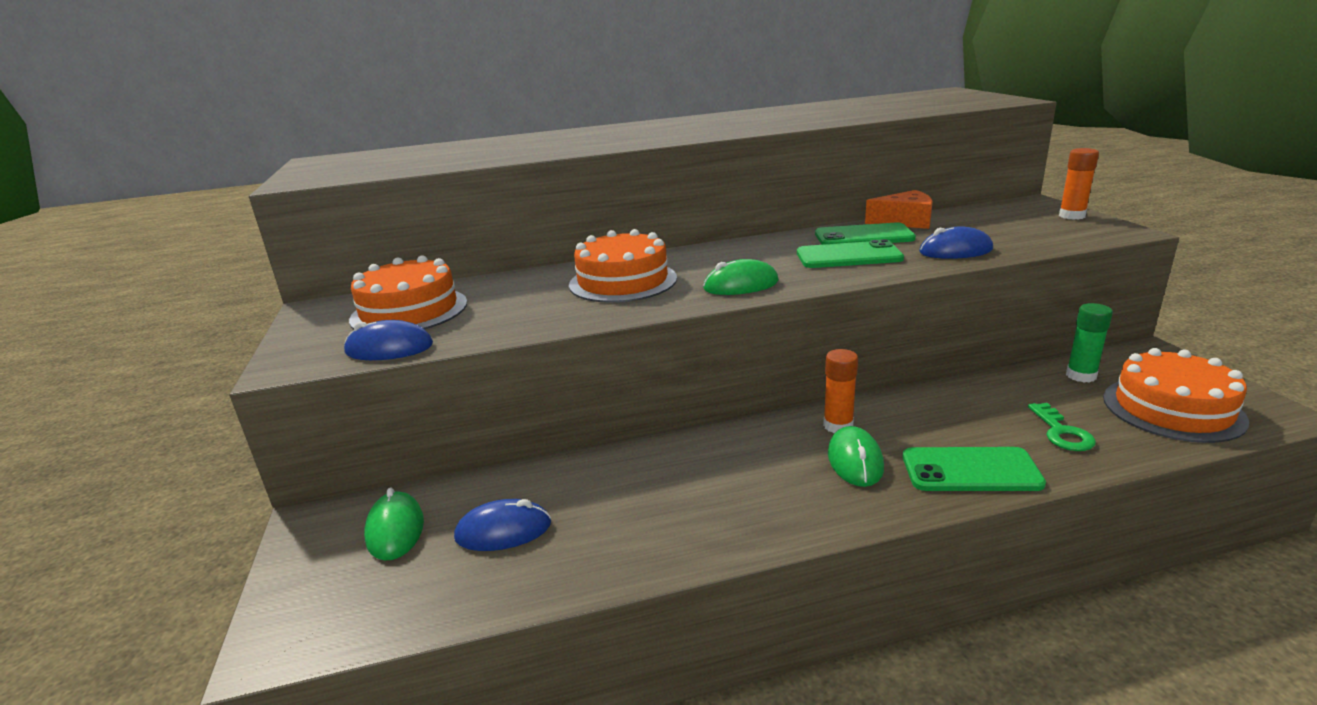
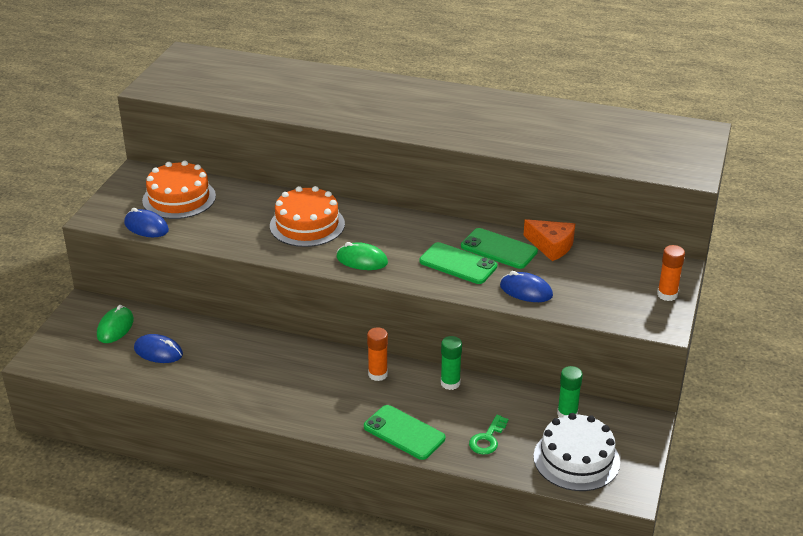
camera: 30 degrees right, 10 degrees up
green mouse [828,426,884,487] -> none
orange cake [1103,348,1249,443] -> white cake [533,413,620,491]
none -> green glue stick [441,336,462,390]

